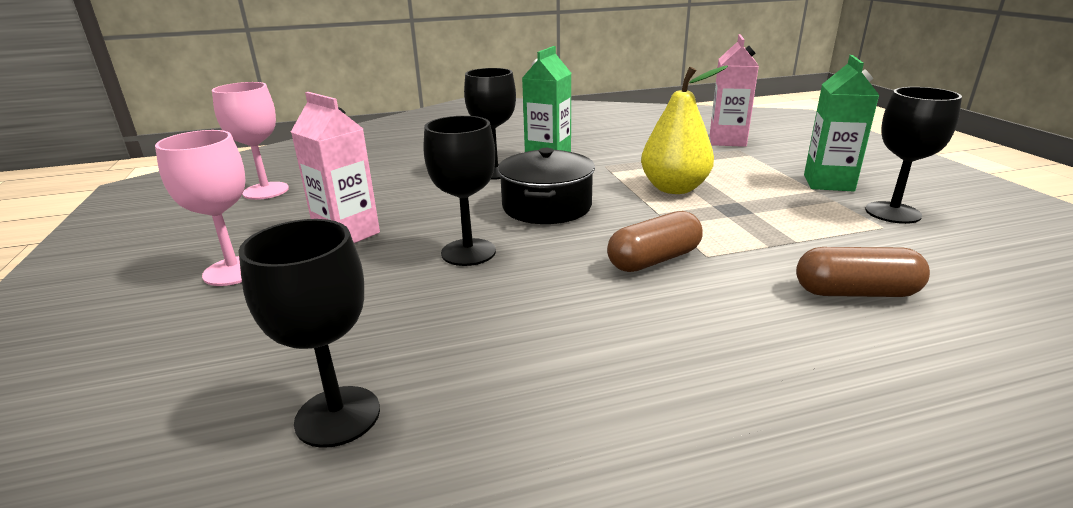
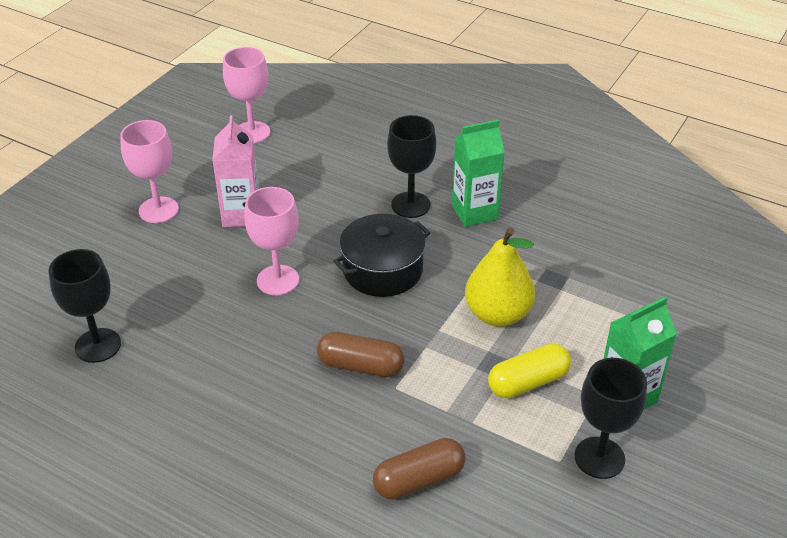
camera: 45 degrees right, 15 degrees up
black goblet [424,116,496,266] -> pink goblet [244,187,299,295]
pink carton [710,34,759,147] -> none
brown capsule [796,247,930,297] -> brown capsule turned 75 degrees counterclockwise [373,438,466,500]
none -> yellow capsule [488,344,571,398]

